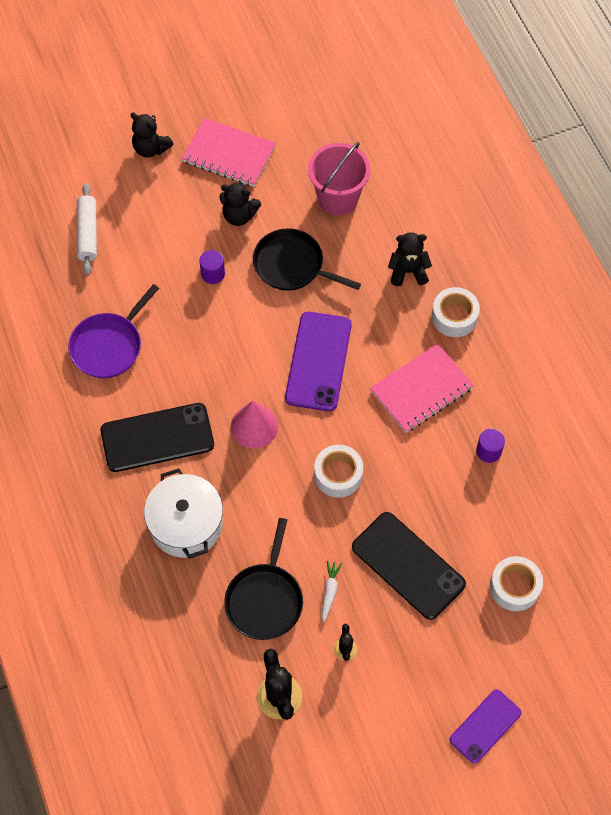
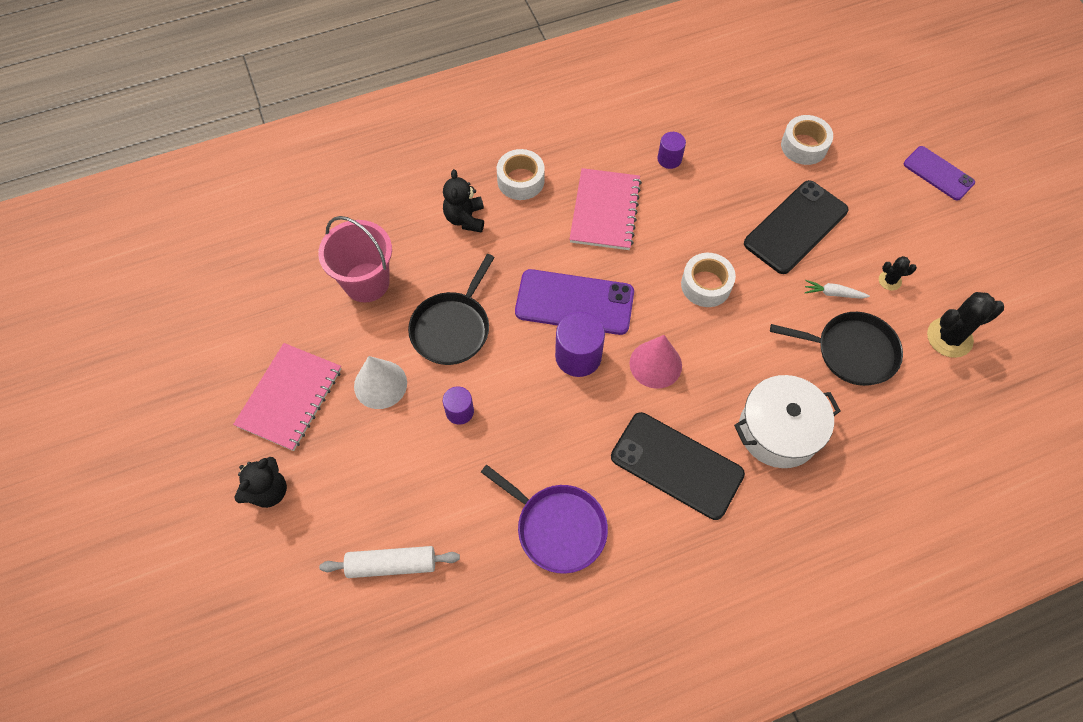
camera: 90 degrees left, 0 degrees up
black phone [101,403,214,472] -> black phone turned 45 degrees counterclockwise [611,412,745,520]
black teddy bear [220,182,261,226] -> white cone [354,356,407,409]
pink notebook [370,343,474,433] -> pink notebook turned 45 degrees clockwise [569,168,642,250]
none -> purple cylinder [555,312,605,377]

